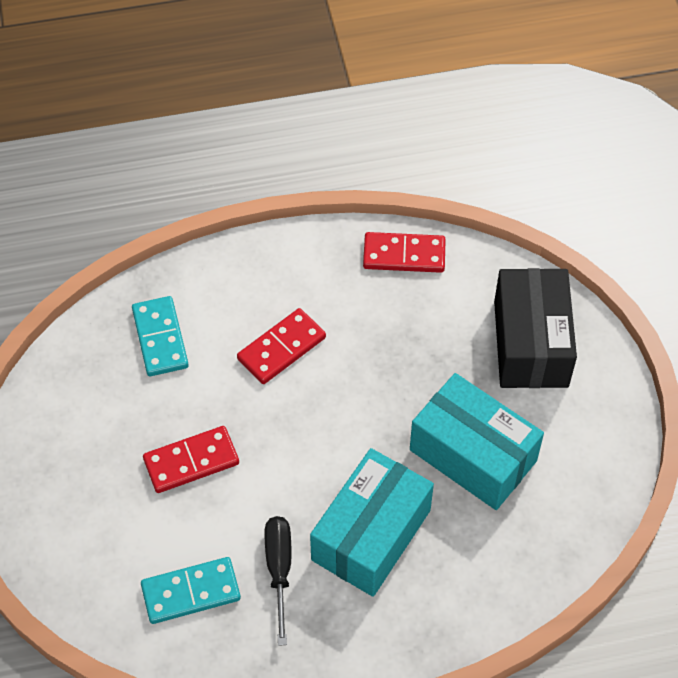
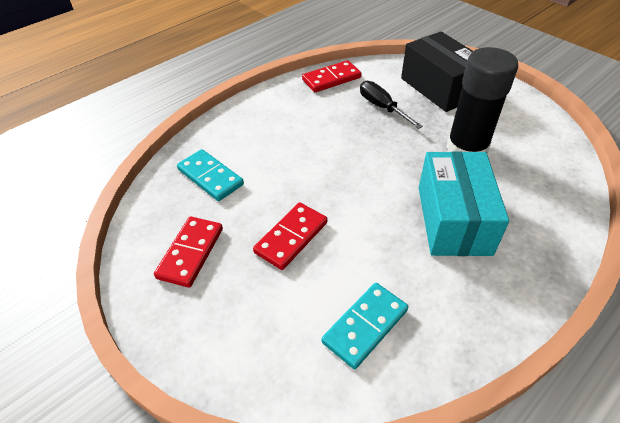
camera: 30 degrees left, 10 degrees down
red domino [237,308,326,384] -> red domino moved to [154,216,223,288]
black screwdriver [265,516,291,646] -> black screwdriver moved to [360,81,423,129]
turquoise box [410,373,544,510] -> black glue stick [446,47,518,154]

